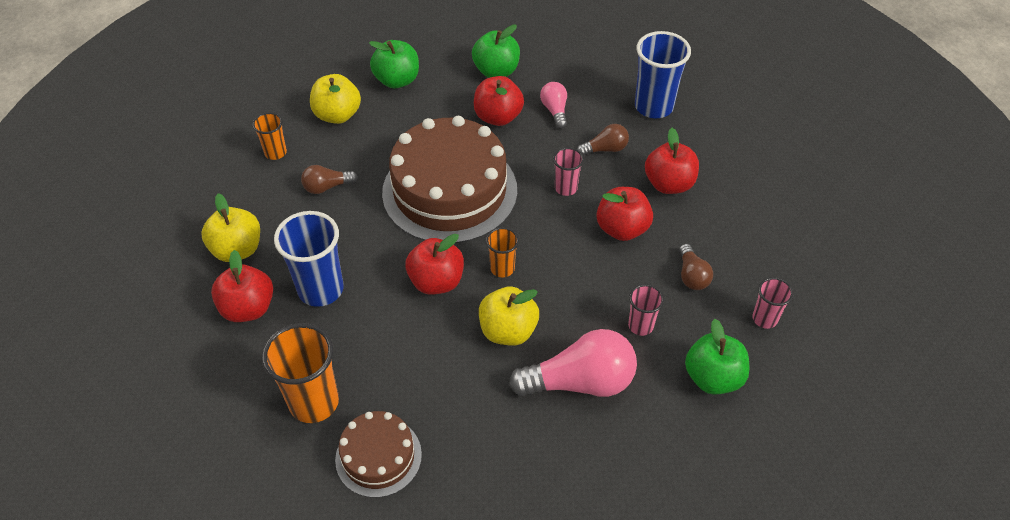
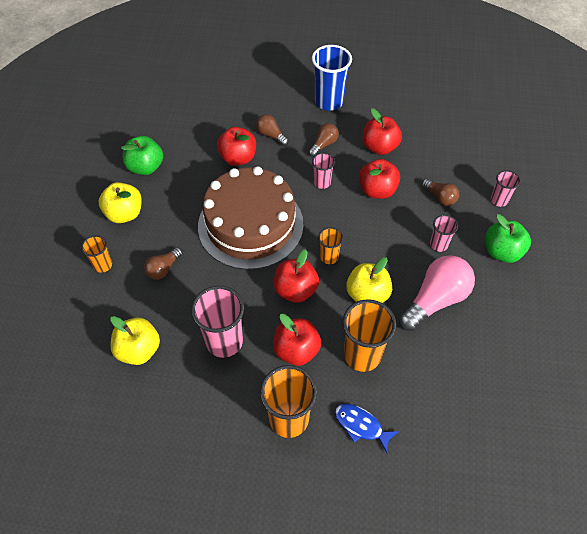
camera: 35 degrees left, 5 degrees up
red apple [211,250,273,322] -> red apple moved to [273,314,321,366]
blue cup [274,211,344,307] -> pink cup [191,286,244,358]
brown cake [335,411,422,498] -> blue fish [335,404,399,453]
green apple [472,24,520,78] -> none
pink light bulb [540,82,567,129] -> brown light bulb [256,114,289,146]
none -> orange cup [342,299,396,372]

